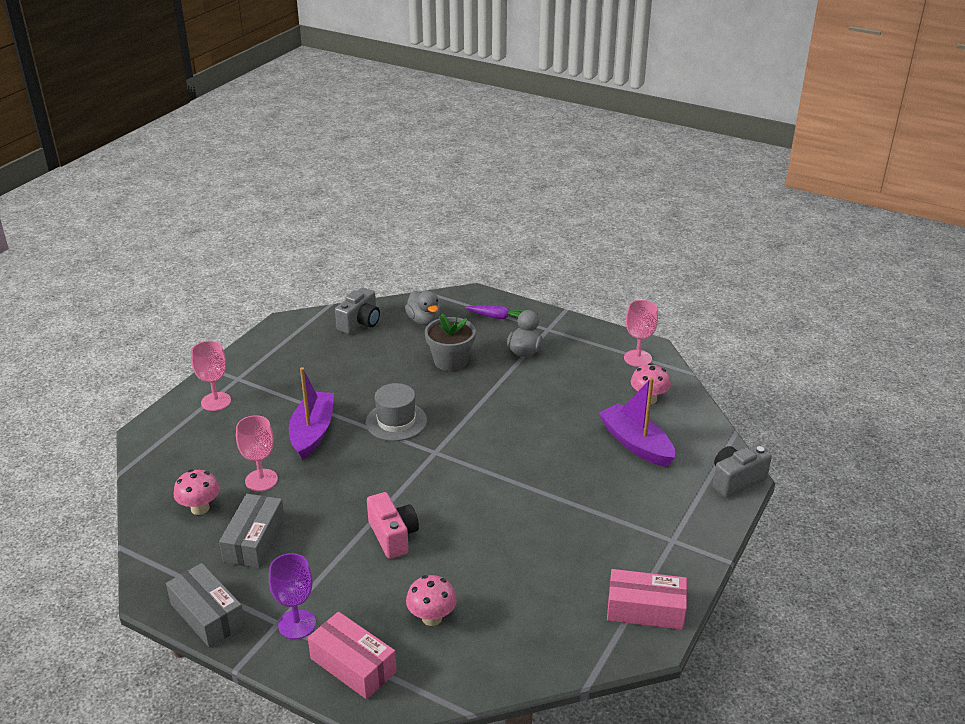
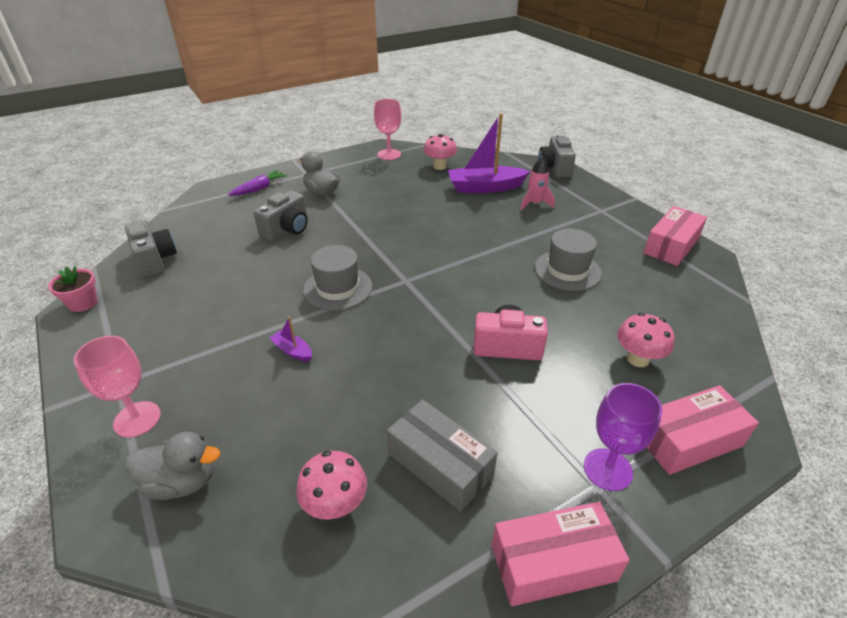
camera: 60 degrees left, 5 degrees up
grey box [166,563,245,648] -> pink box [492,502,629,606]
pink goblet [236,415,278,491] -> none
purple boat [289,367,334,460] -> purple boat [269,317,312,361], size x0.44
grey duck [405,291,440,325] -> grey duck moved to [125,432,220,500]
grey flower pot [425,313,476,371] -> grey camera [254,190,308,241]
none -> pink flower pot [48,266,98,312]
none -> pink rocket [520,156,555,210]
none -> grey hat [534,229,602,291]

